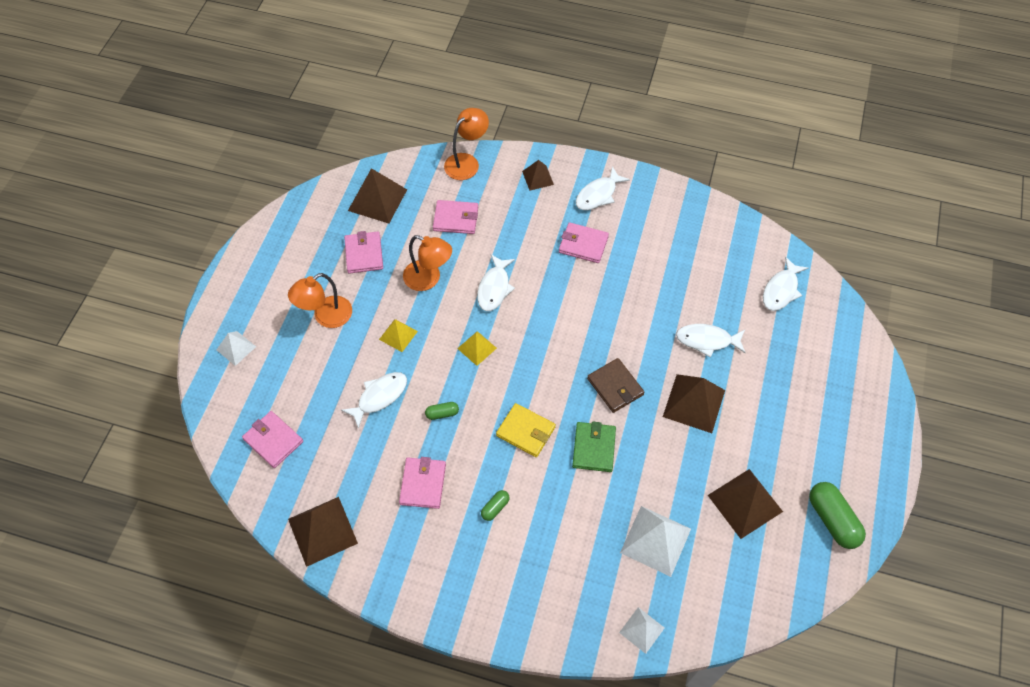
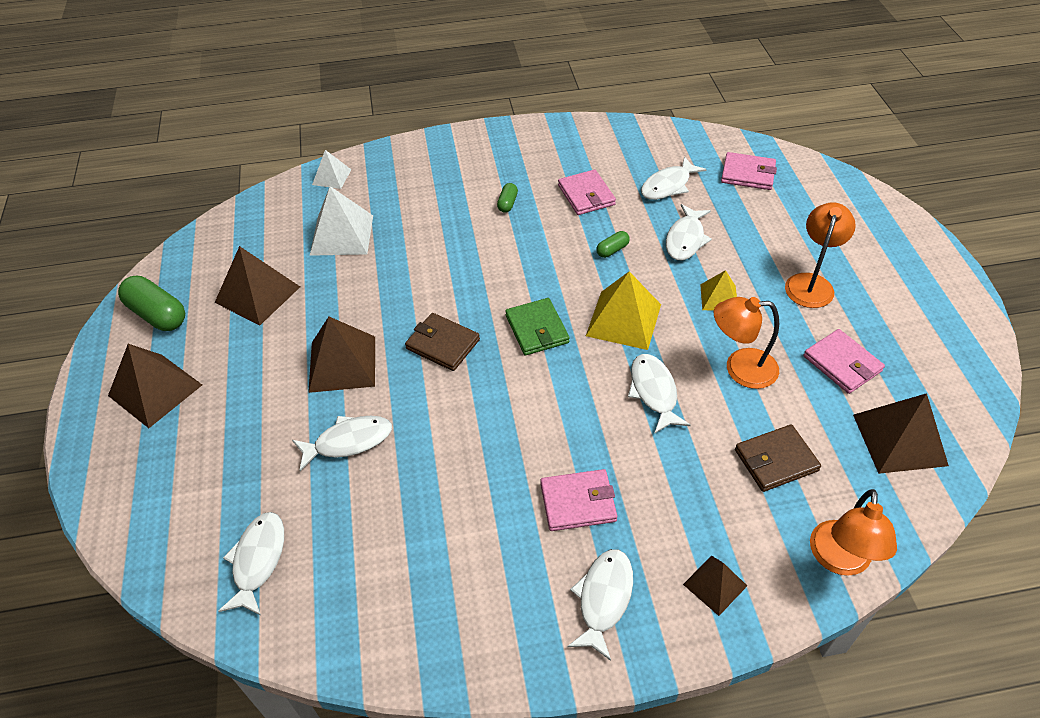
camera: 155 degrees right, 10 degrees down
white pyramid [216,331,256,366] -> none
brown pyramid [288,497,358,567] -> brown pyramid moved to [108,344,202,428]
pink wallet [433,200,478,234] -> brown wallet [735,424,821,492]
yellow pyramid [457,331,497,366] -> yellow pyramid [586,271,661,350], size x1.74
yellow wallet [496,403,556,457] -> none
green wallet [572,421,616,472] -> green wallet moved to [505,298,570,356]
none -> white fish [641,156,707,200]

